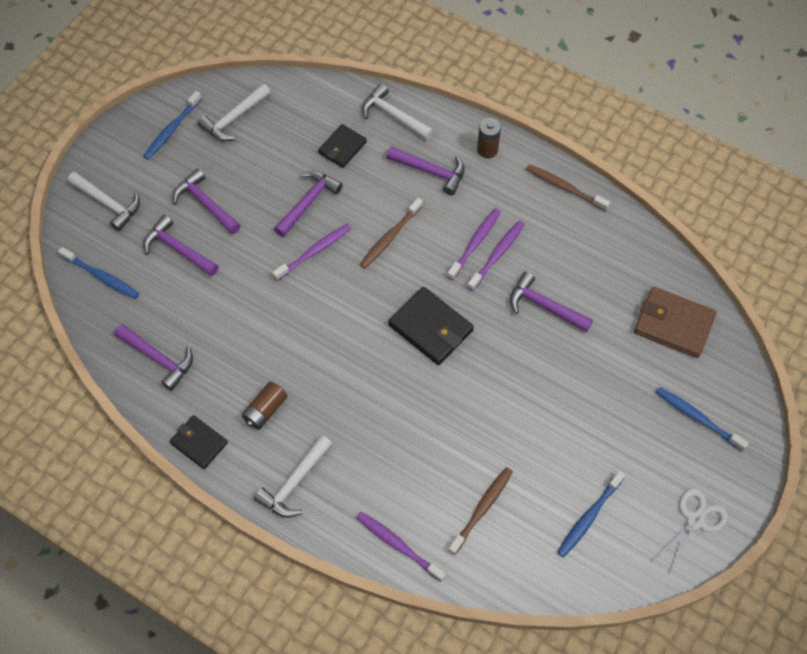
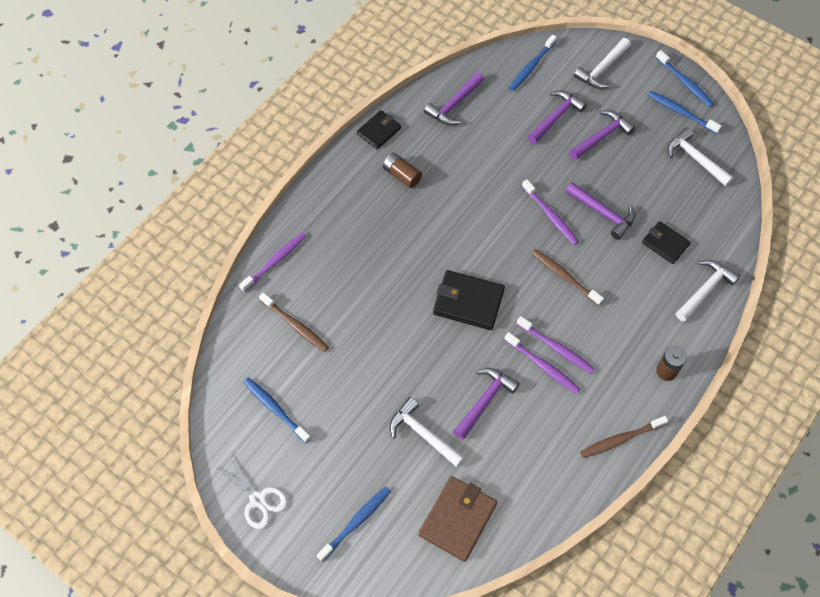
camera: 95 degrees right, 0 degrees up
white hammer [254,435,332,518] -> white hammer moved to [390,397,465,467]
purple hammer [386,146,465,195] -> none
black wallet [388,287,474,365] -> black wallet turned 60 degrees clockwise [433,270,505,330]
brown toothbrush [526,164,610,211] -> brown toothbrush turned 150 degrees counterclockwise [580,416,668,458]
none -> blue toothbrush [656,50,714,107]

